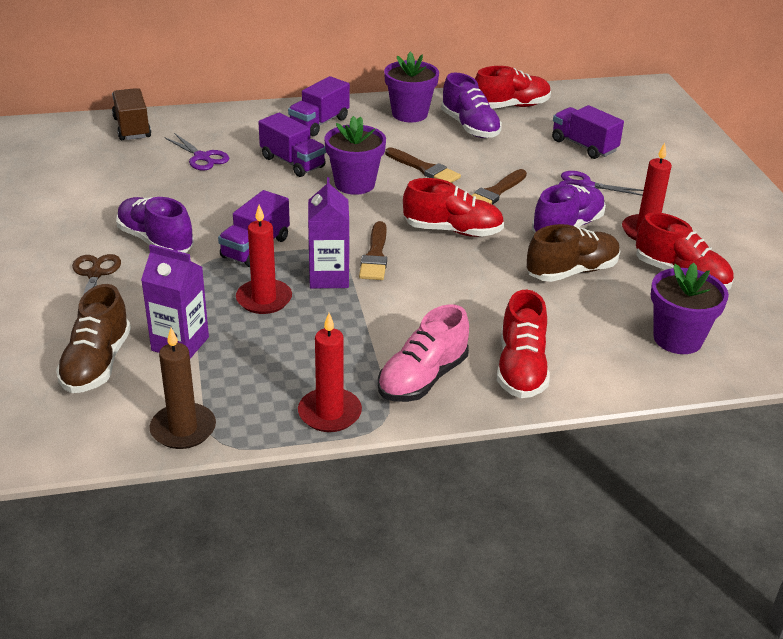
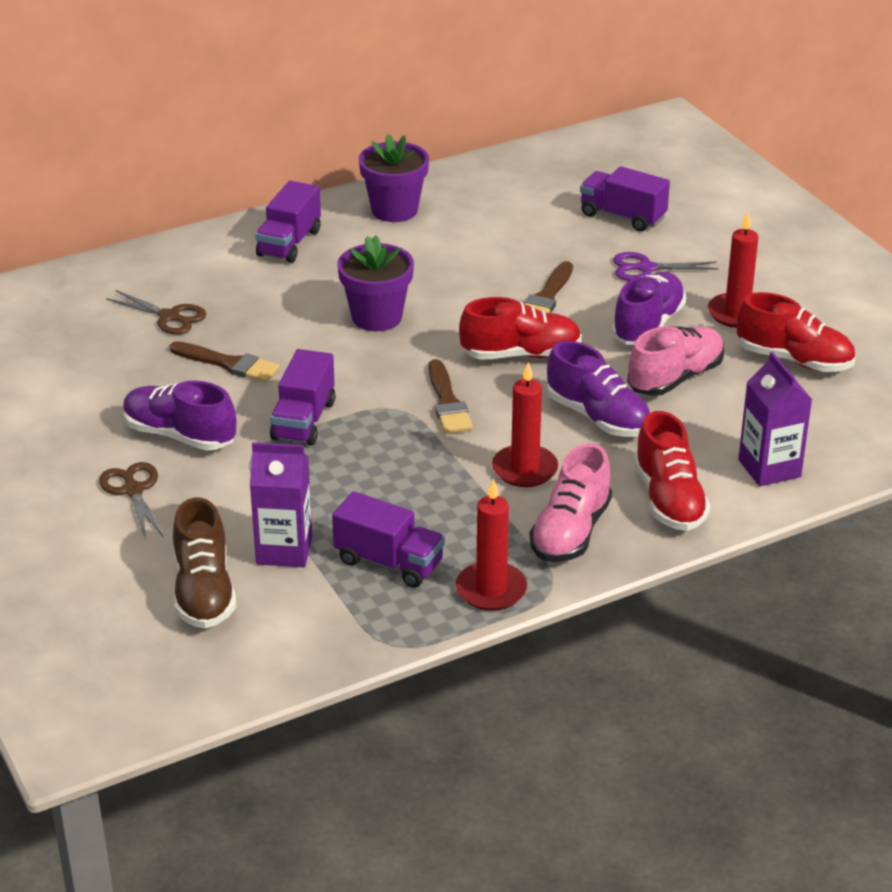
camera: 15 degrees left, 0 degrees up
brown truck [112,88,151,140] -> none
brown candle [150,328,216,449] -> none
purple scissors [164,133,229,171] -> brown scissors [106,290,207,335]
red candle [236,205,292,314] -> red candle moved to [492,362,558,487]
purple truck [258,113,326,177] -> purple truck moved to [332,491,445,588]
purple carton [308,177,349,288] -> purple carton moved to [738,352,812,487]
brown brush [385,147,461,183] -> brown brush moved to [170,341,280,382]
purple shoe [441,72,502,138] -> purple shoe moved to [547,341,651,437]
red shoe [475,66,551,109] -> none
brown shoe [527,224,620,282] -> pink shoe [627,326,724,396]
purple flower pot [651,263,729,354] -> none

